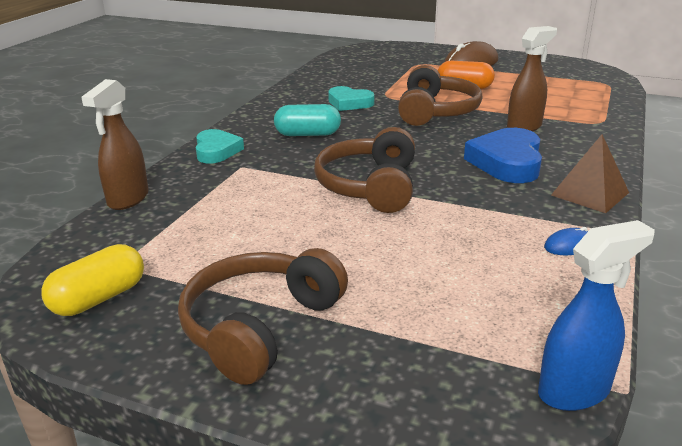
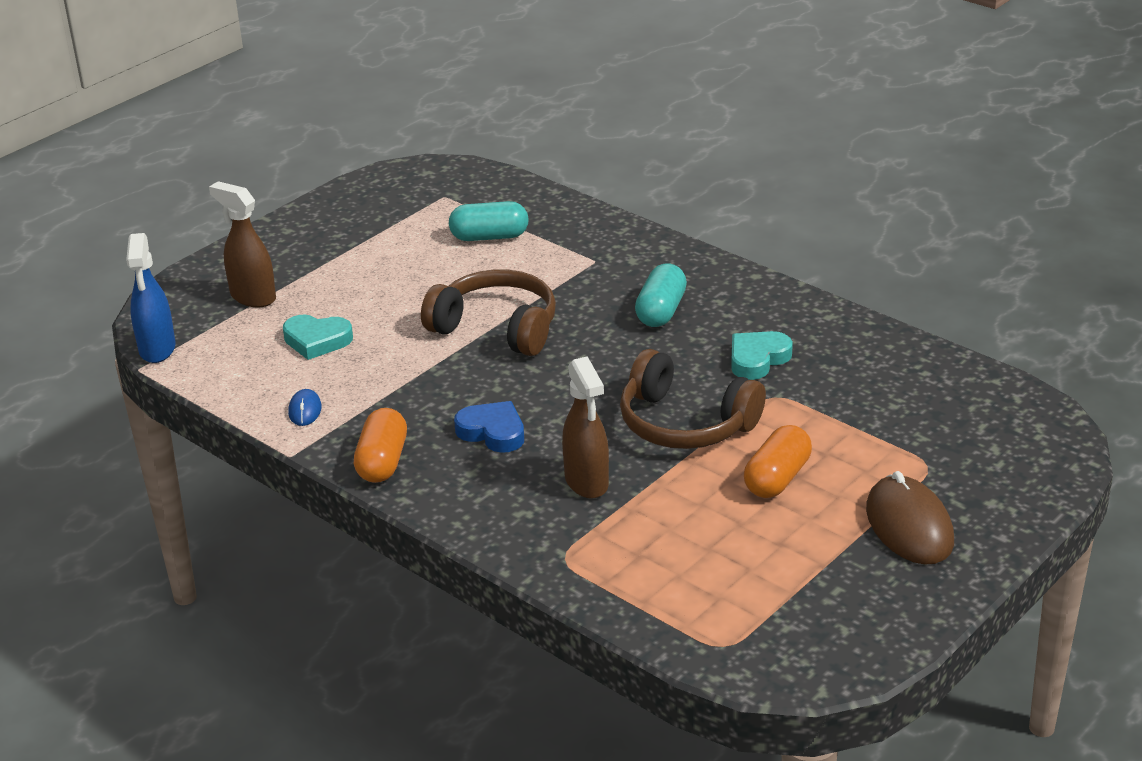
camera: 110 degrees right, 5 degrees up
yellow capsule [41,244,144,316] -> none
brown spray bottle [81,79,149,210] -> brown spray bottle moved to [209,181,276,307]
brown headphones [178,248,348,385] -> none
turquoise heart [196,129,244,163] -> turquoise heart moved to [283,315,353,360]
blue heart [464,128,542,183] -> blue heart [454,401,524,453], size x0.66
brown pyramid [551,134,629,213] -> orange capsule [354,408,407,483]
none -> turquoise capsule [449,201,529,241]

